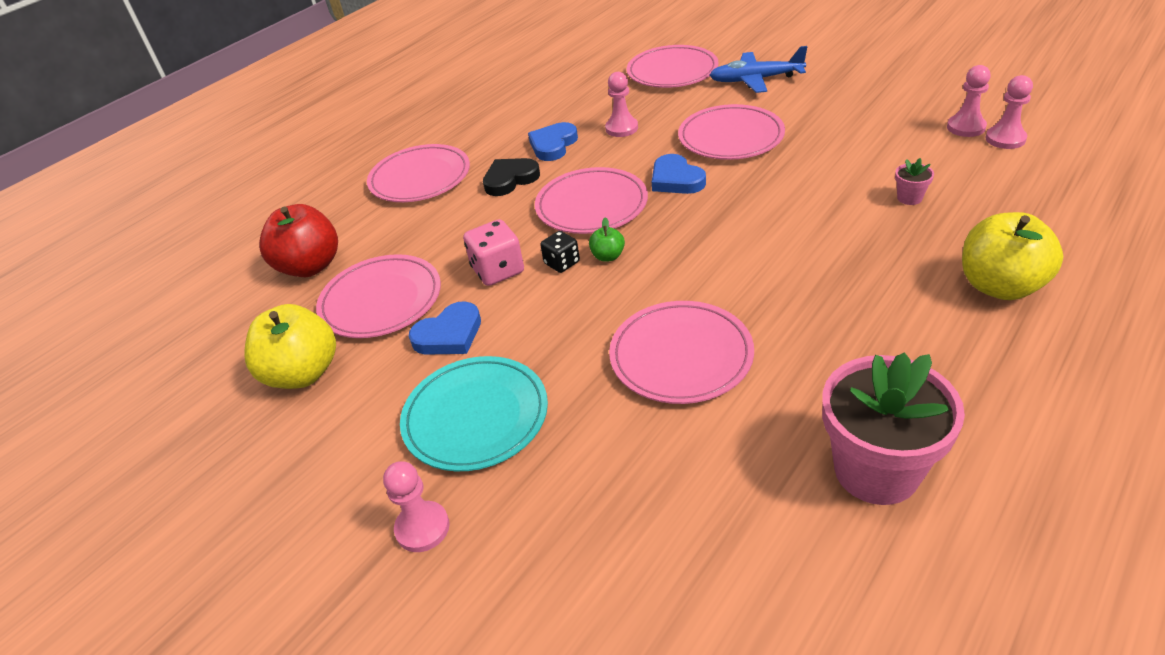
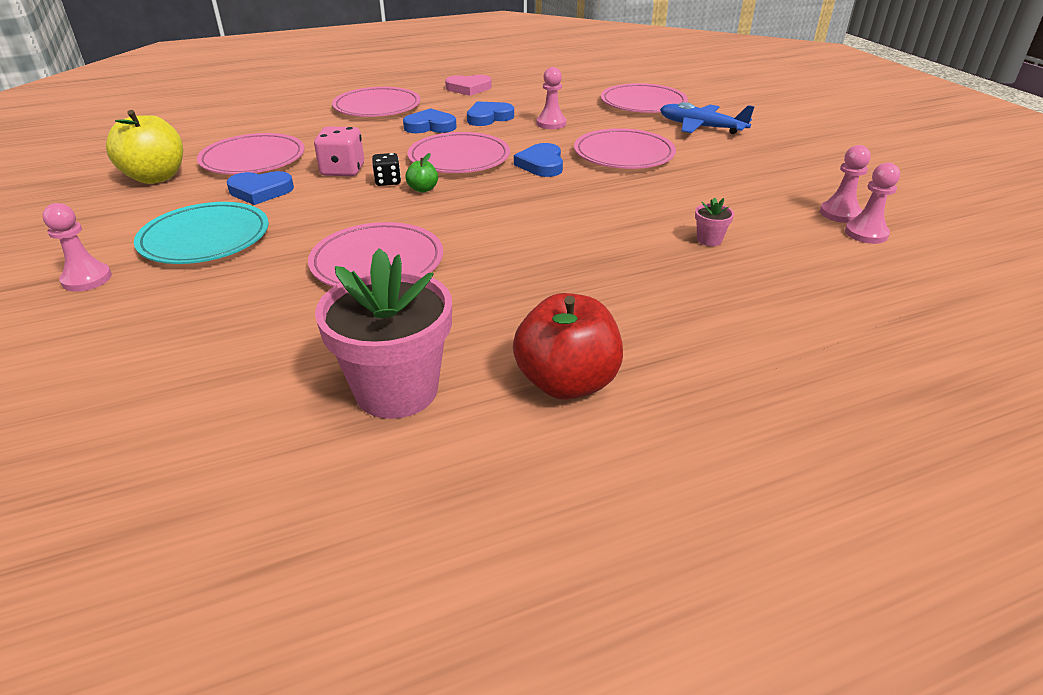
camera: 25 degrees right, 5 degrees down
red apple [259,204,338,277] -> red apple moved to [513,293,623,400]
black heart [483,158,540,196] -> blue heart [403,108,457,133]
yellow apple [962,212,1063,300] -> none
none -> pink heart [445,75,492,96]

